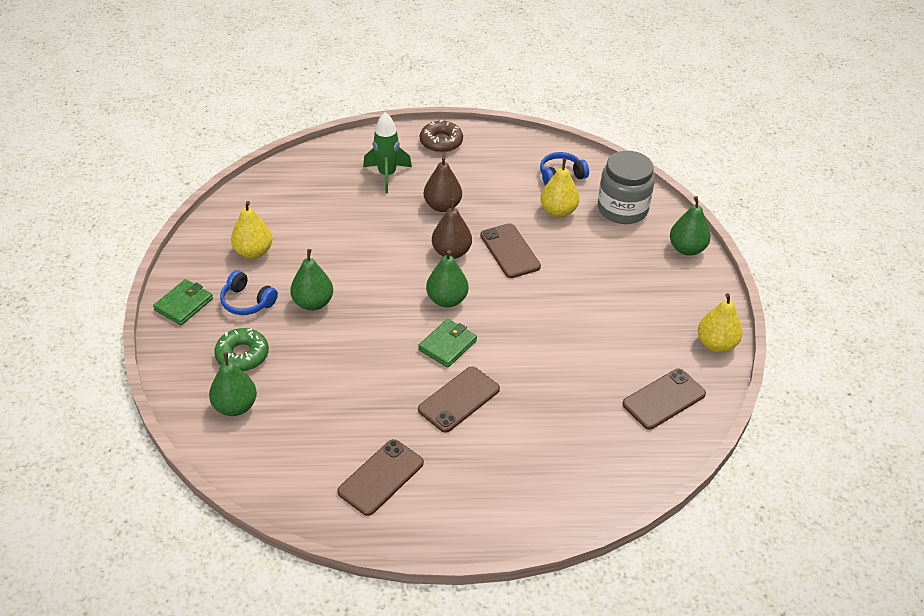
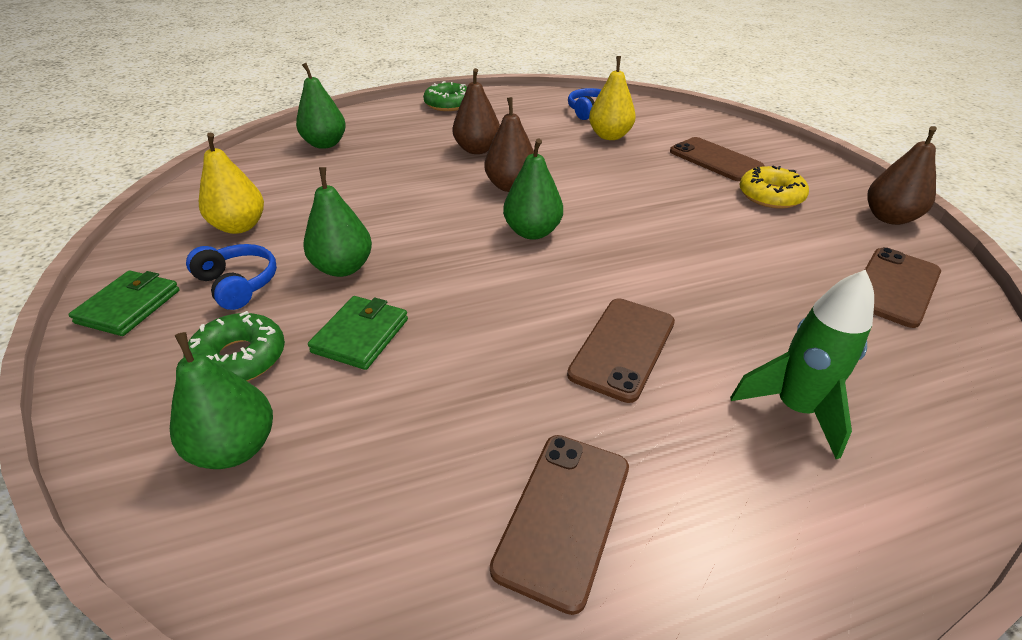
camera: 15 degrees left, 5 degrees down
blue headphones [220,270,278,315] -> blue headphones turned 150 degrees counterclockwise [186,244,277,310]
green rocket [363,112,412,193] -> green rocket moved to [730,270,874,459]
green wallet [418,319,477,368] -> green wallet moved to [308,296,408,370]
brown donut [420,120,463,153] -> green donut [423,81,467,111]
brown phone [480,223,541,278] -> brown phone moved to [670,137,764,181]
grey jar [598,151,655,224] -> none
green pear [670,196,711,256] -> green pear moved to [296,63,346,149]
yellow pear [698,293,742,352] -> brown pear [867,126,937,225]
none -> yellow donut [739,165,809,209]

